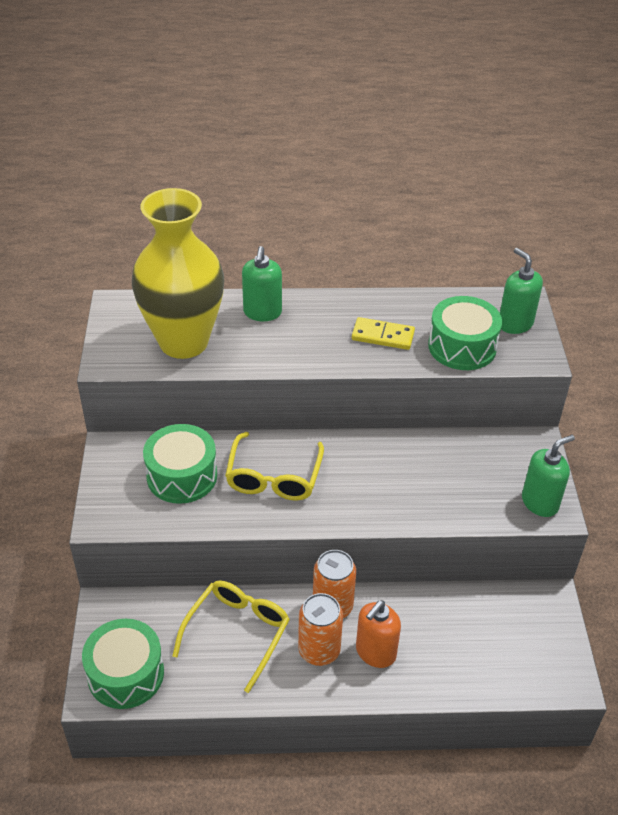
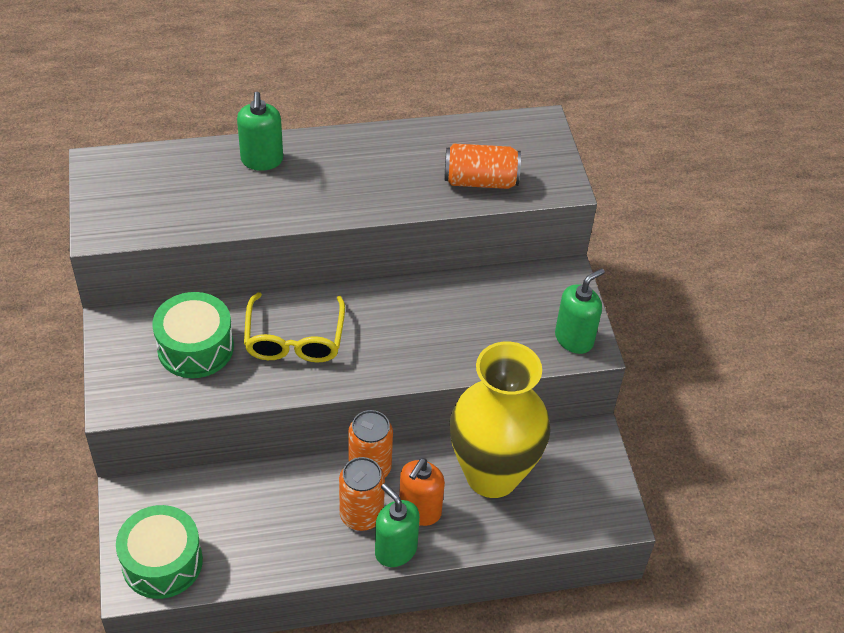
camera: 10 degrees left, 5 degrees up
yellow vase [132,188,224,359] -> yellow vase moved to [450,341,551,498]
yellow glasses [172,581,290,693] -> none
yellow domino [352,317,415,350] -> none
green drum [428,296,502,370] -> orange can [444,143,521,189]
green soap dispenser [500,248,543,334] -> green soap dispenser moved to [375,483,420,567]

